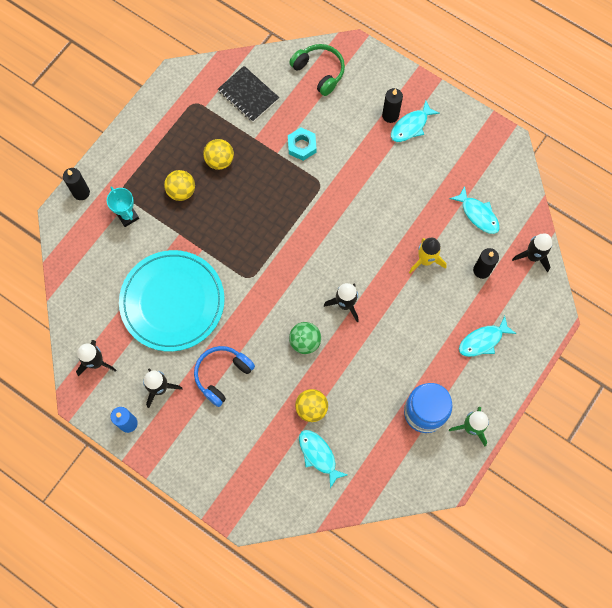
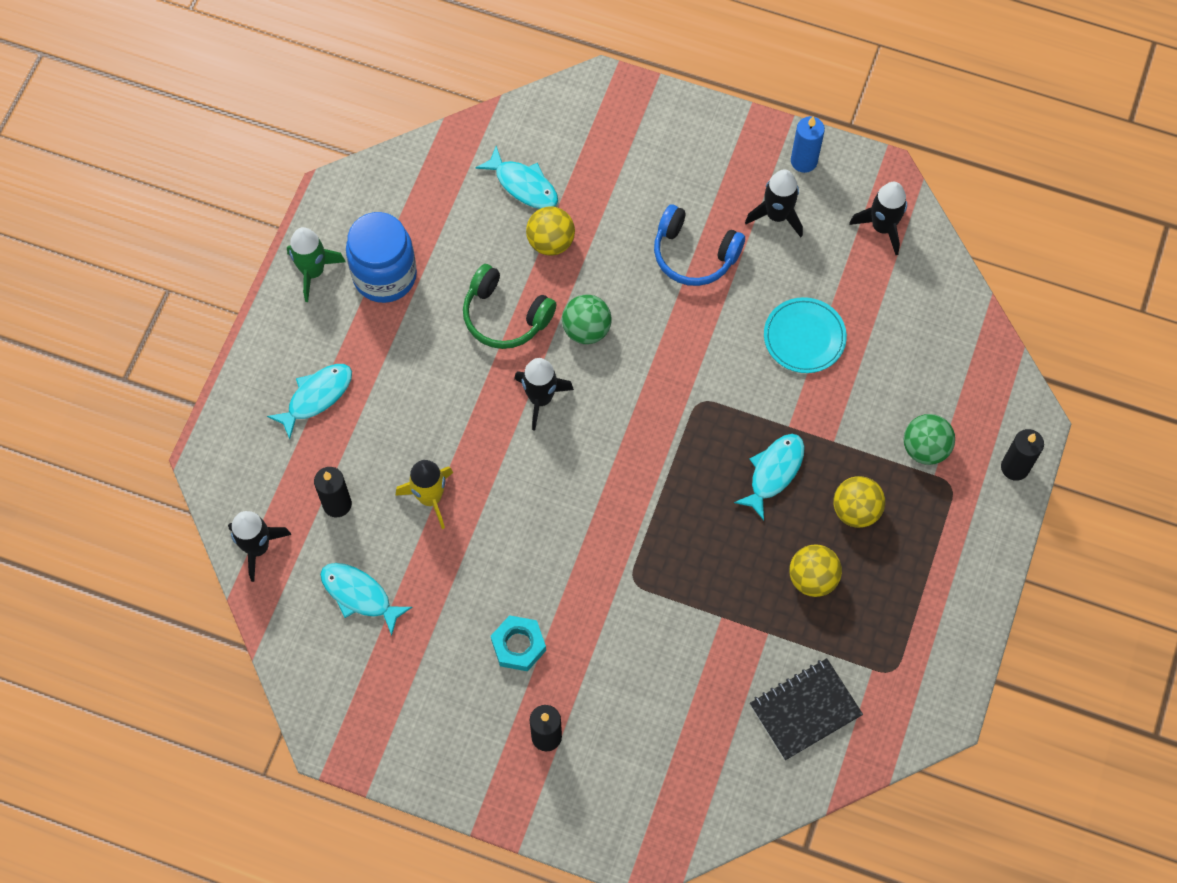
camera: 165 degrees right, 5 degrees down
turquoise trophy [107,187,139,227] -> green ball [904,414,955,465]
turquoise plate [119,250,225,351] -> turquoise plate [764,297,847,373], size x0.50
blue headphones [194,346,255,407] -> blue headphones turned 90 degrees clockwise [654,204,745,286]
black notebook [218,66,279,122] -> black notebook turned 60 degrees counterclockwise [750,658,863,761]
turquoise nut [288,128,317,161] -> turquoise nut moved to [491,615,546,671]
green headphones [289,44,345,96] -> green headphones moved to [463,264,556,349]
turquoise fish [391,100,440,142] -> turquoise fish moved to [734,434,805,520]

